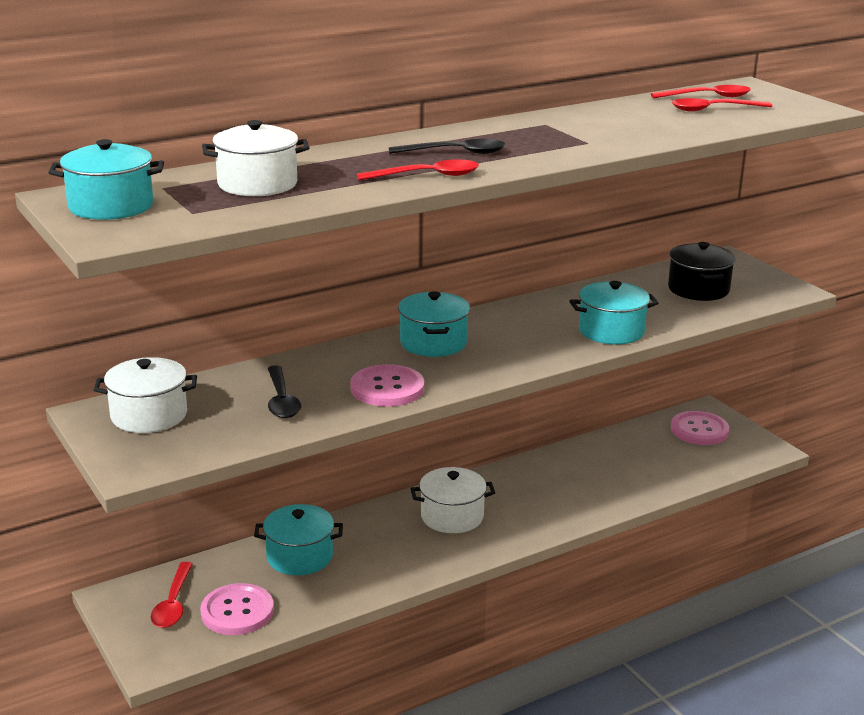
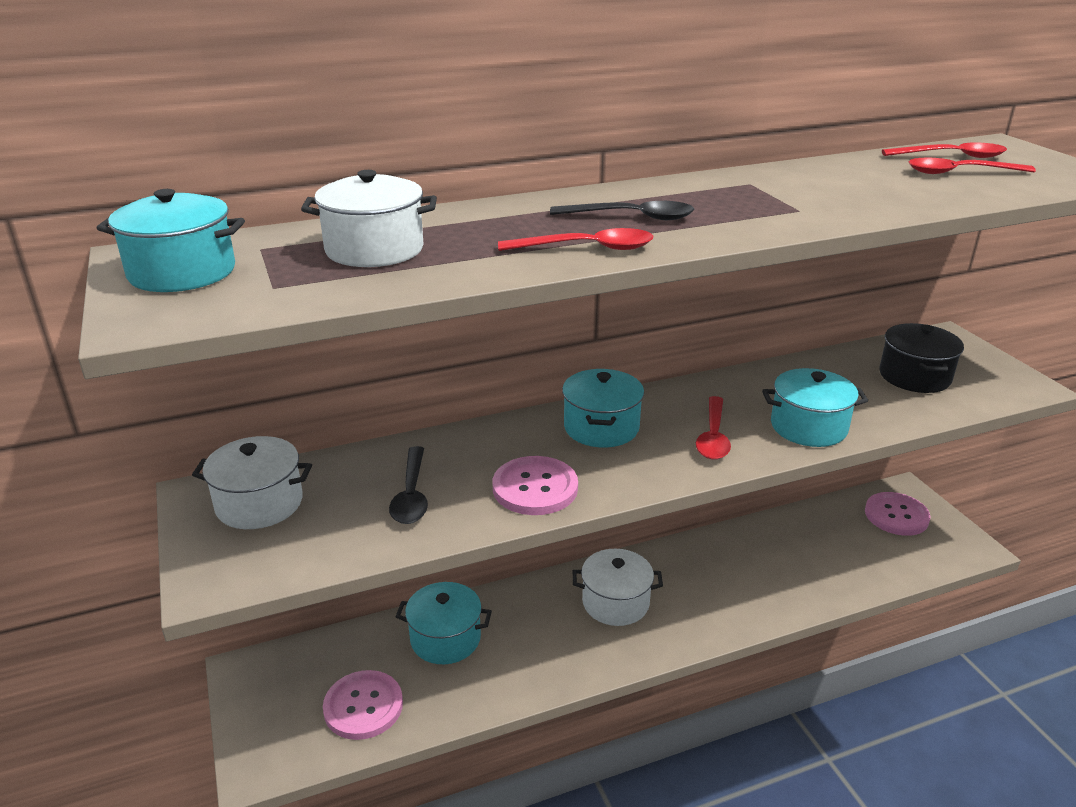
camera: 10 degrees right, 5 degrees up
red spoon [151,562,193,628] -> red spoon moved to [696,396,731,460]

